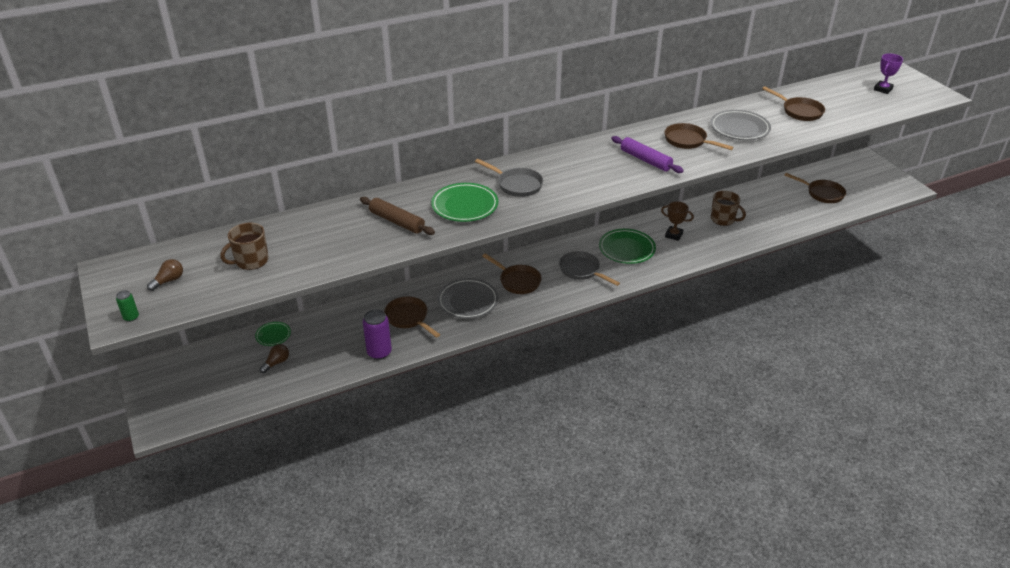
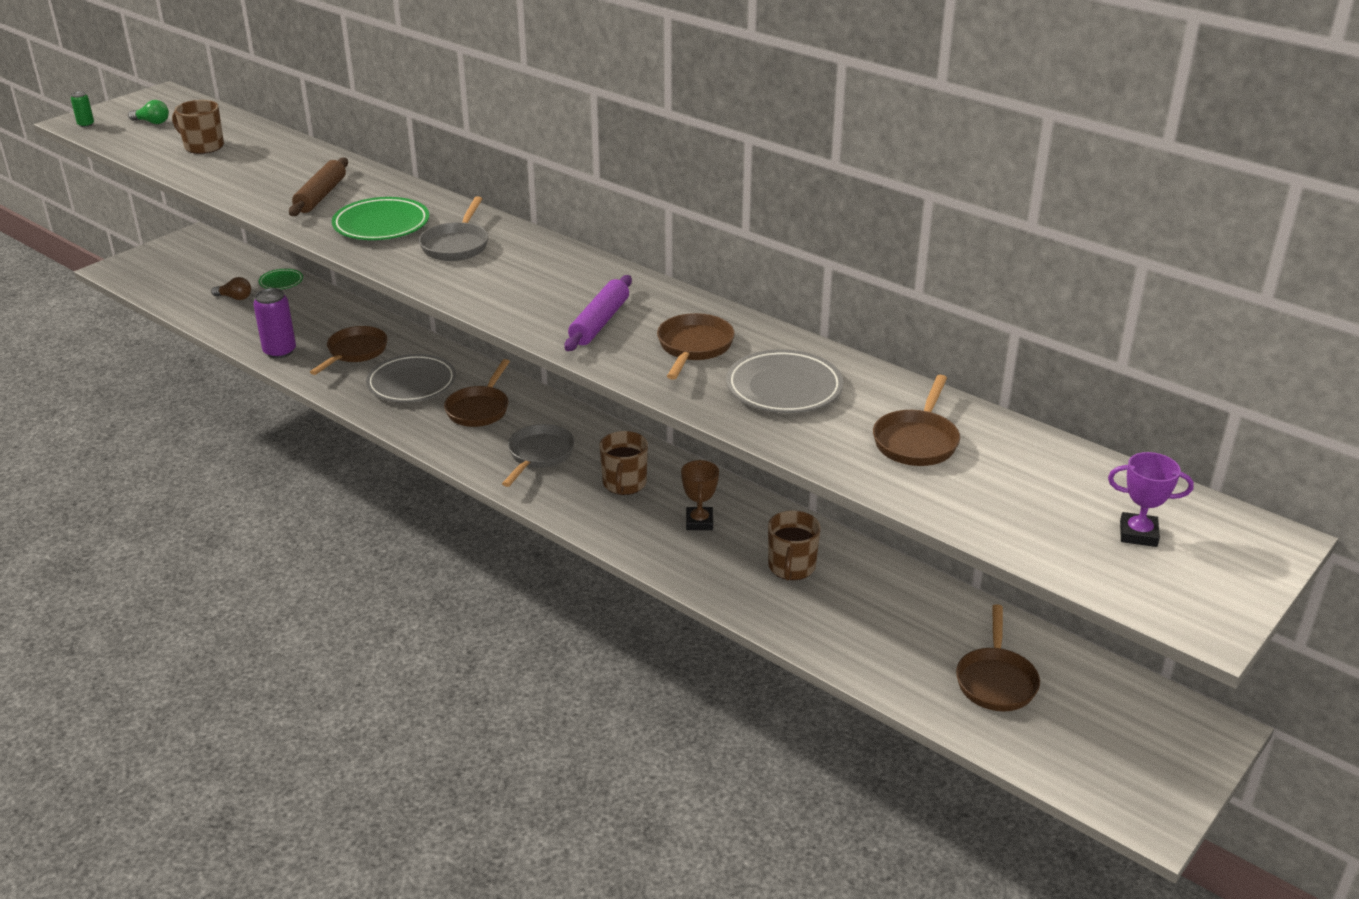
camera: 65 degrees right, 5 degrees down
brown light bulb [147,259,183,291] -> green light bulb [128,100,169,124]
green plate [599,229,656,264] -> brown mug [600,431,648,495]

